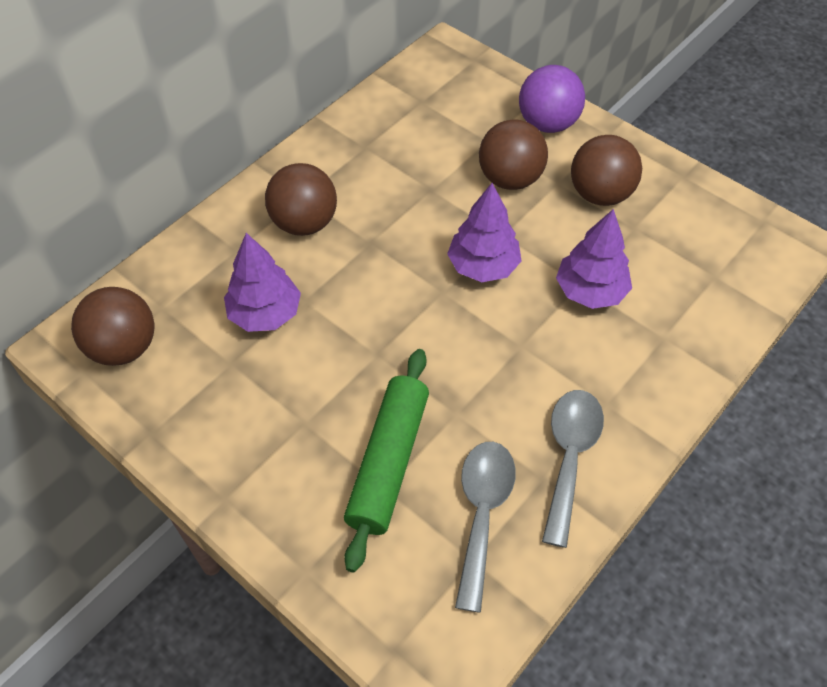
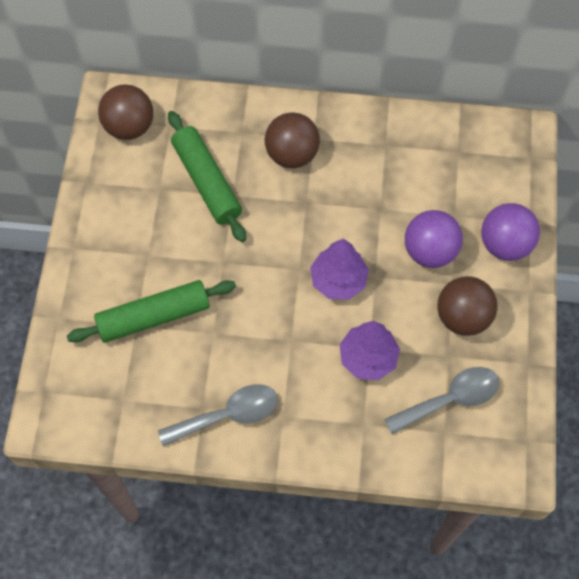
camera: 55 degrees right, 10 degrees up
purple tree [224,233,301,332] -> green rolling pin [168,111,246,242]
grey spoon [455,442,516,613] -> grey spoon moved to [384,367,499,434]
brown ball [479,120,548,190] -> purple ball [405,210,463,268]

